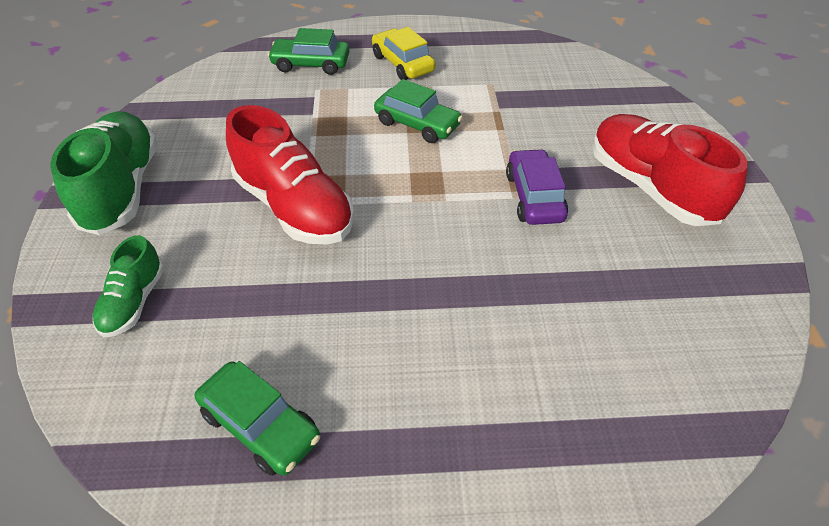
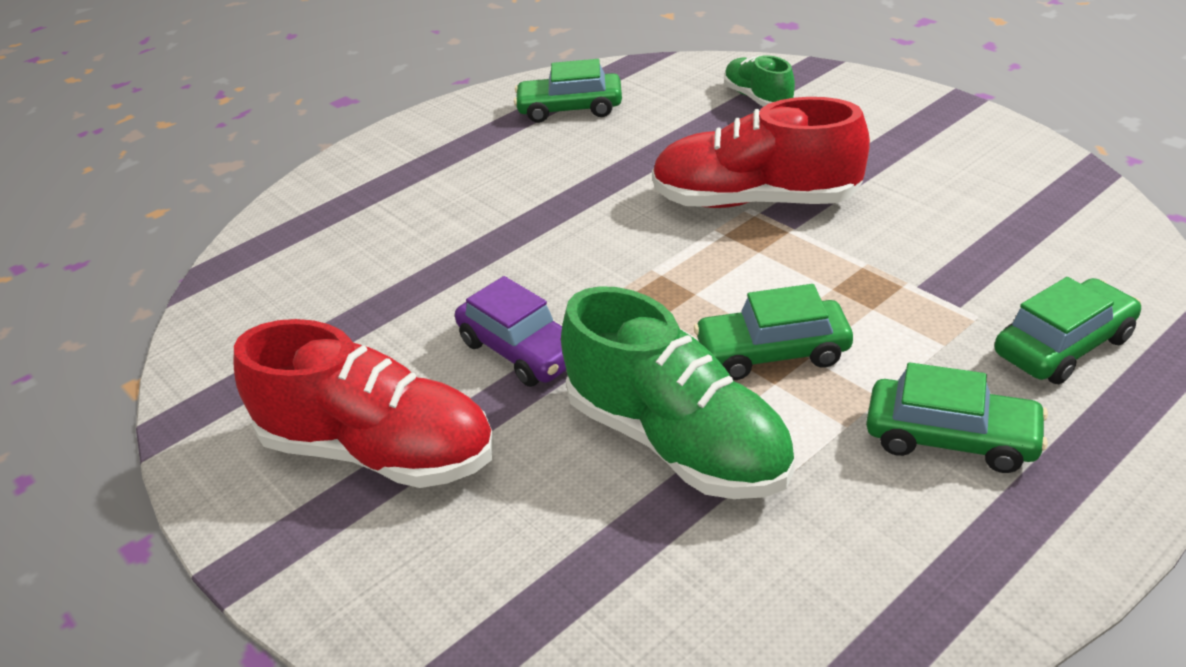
camera: 145 degrees right, 10 degrees down
green shoe [50,111,158,235] -> green shoe moved to [561,286,795,499]
yellow car [372,27,435,80] -> green car [866,362,1048,473]

